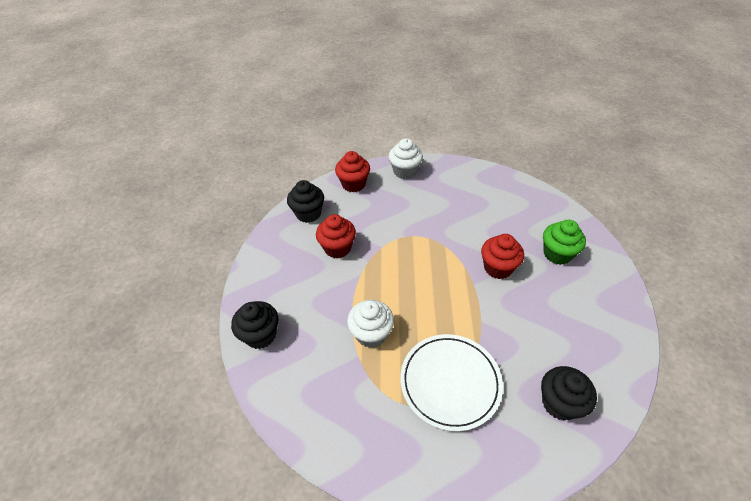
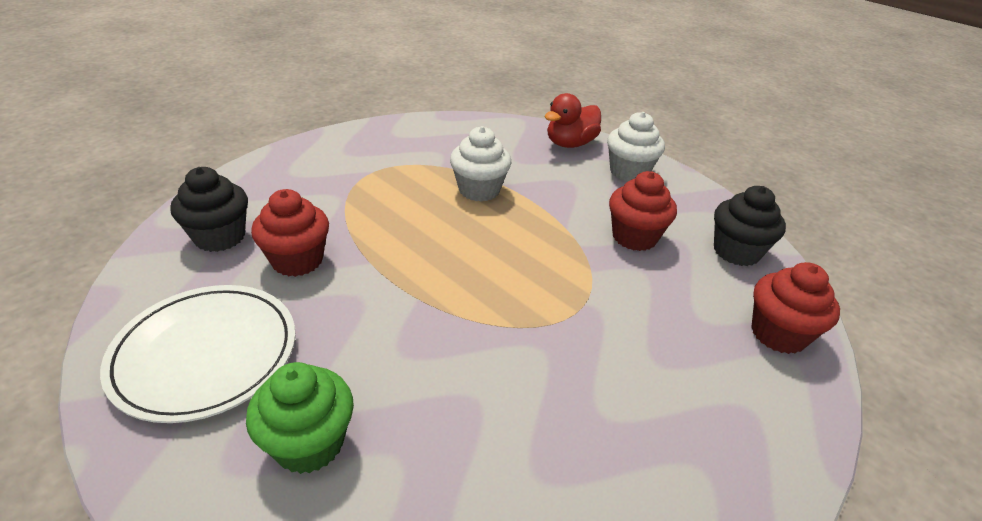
camera: 130 degrees right, 10 degrees down
black cupcake [231,301,278,349] -> red duck [544,93,601,148]
white cupcake [388,138,423,179] -> white cupcake moved to [607,112,665,181]
white plate [400,334,503,432] -> white plate moved to [100,285,296,423]
red cupcake [481,234,524,279] -> red cupcake moved to [251,189,329,277]

